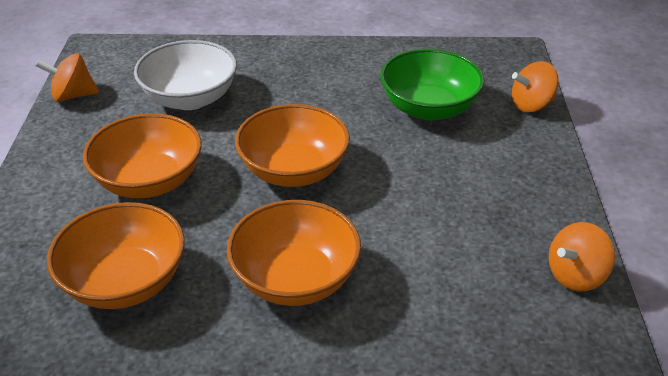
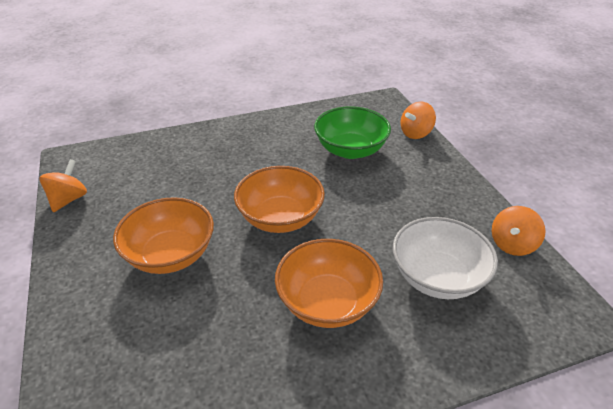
camera: 20 degrees left, 0 degrees up
orange spinning top [35,53,99,102] -> orange spinning top turned 135 degrees clockwise [39,159,87,212]
orange bowl [47,202,185,309] -> none
white bowl [134,40,237,110] -> white bowl moved to [393,217,498,299]

